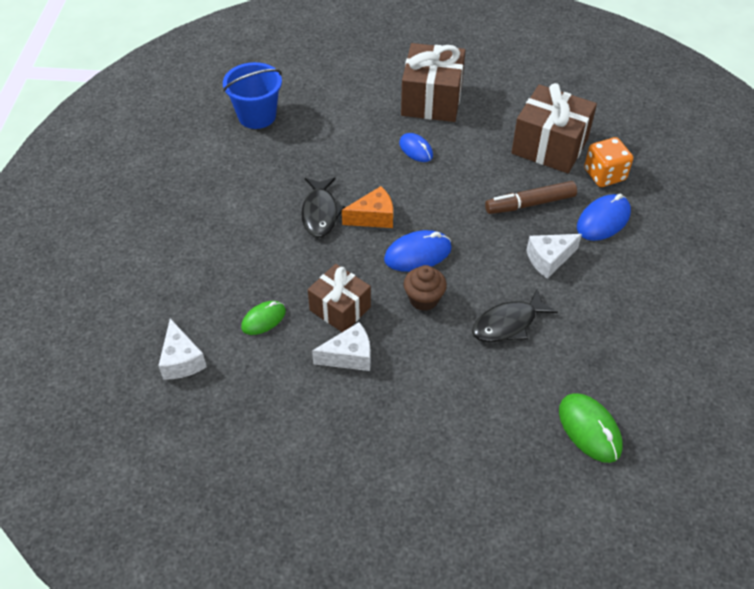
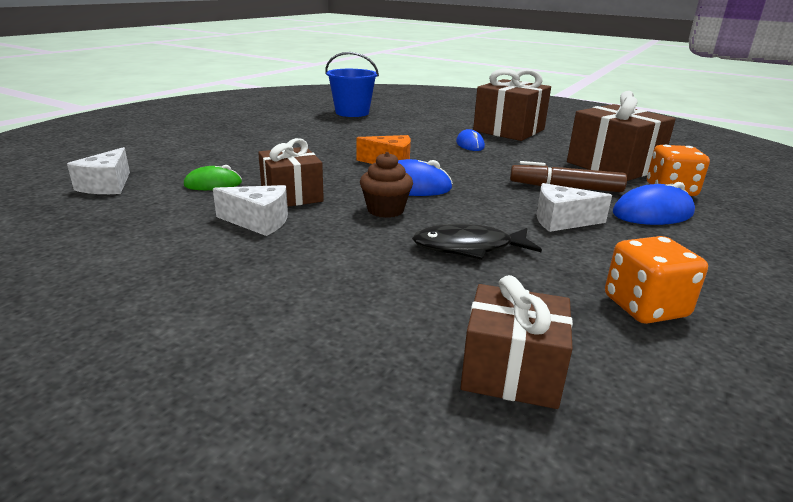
camera: 25 degrees right, 25 degrees down
black fish [301,177,345,238] -> none
green mouse [559,393,623,463] -> brown gift [460,275,573,409]
none -> orange dice [605,236,708,324]

